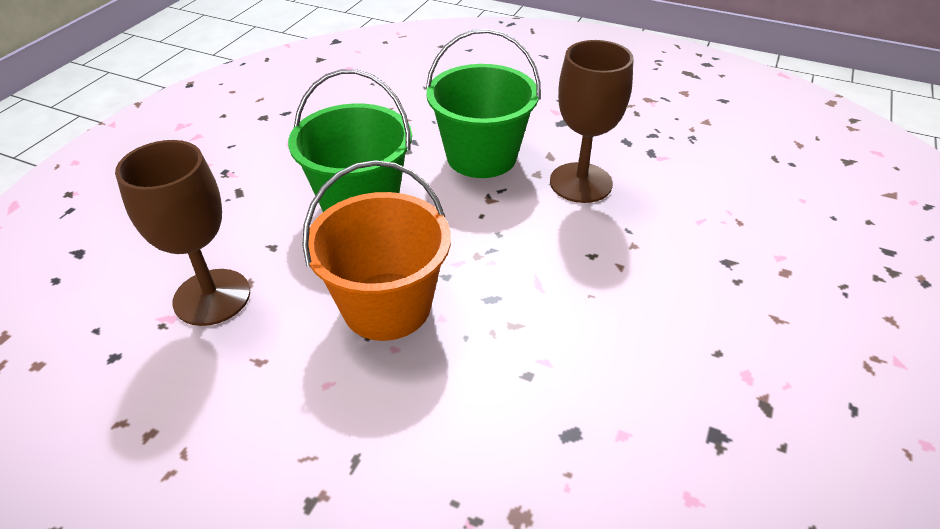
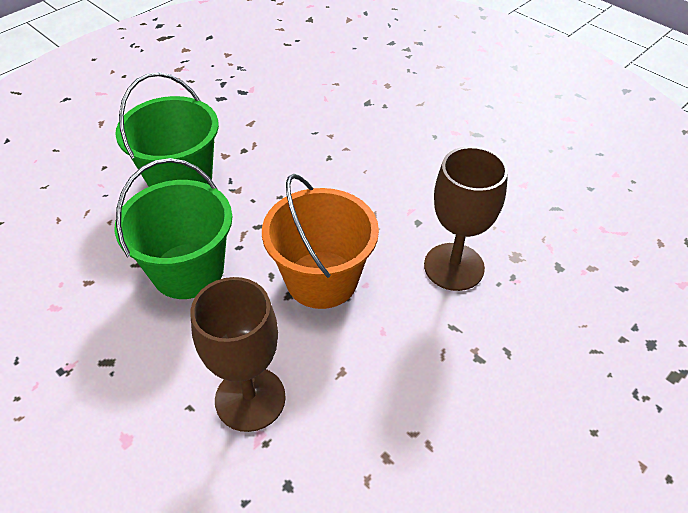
camera: 70 degrees left, 5 degrees up
brown goblet [550,40,633,203] -> brown goblet moved to [424,146,508,291]

